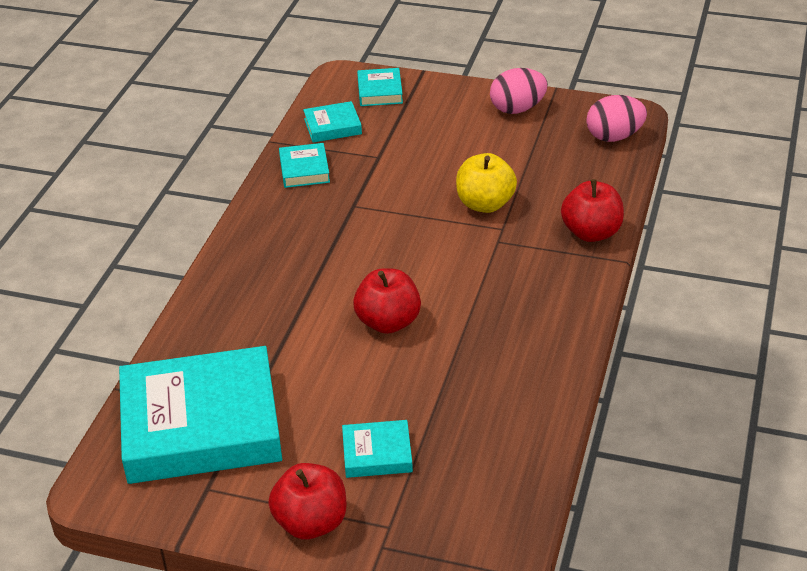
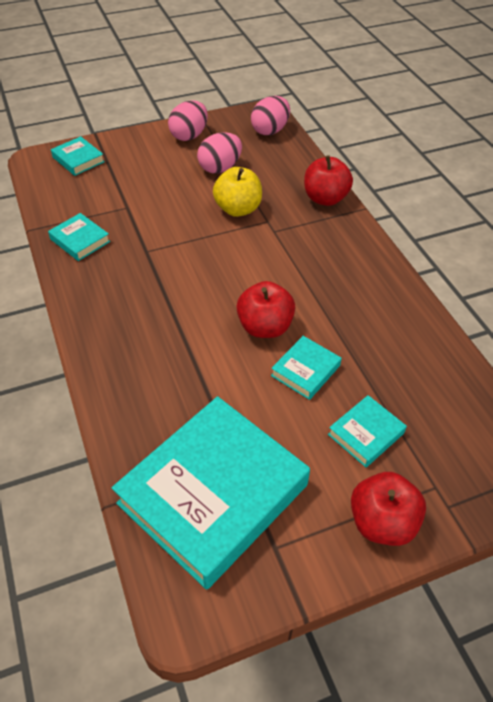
camera: 40 degrees left, 10 degrees up
turquoise book [303,101,362,142] -> turquoise book moved to [271,336,342,400]
none -> pink egg [197,132,242,174]

